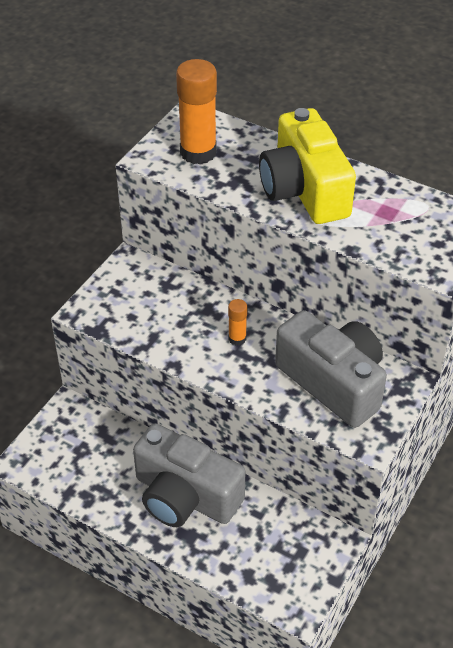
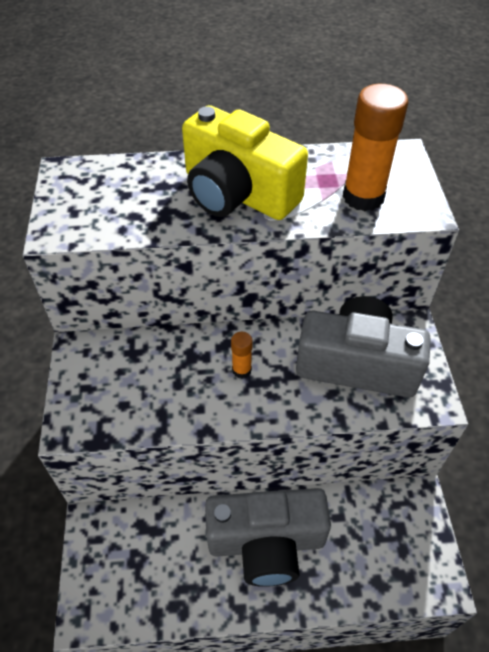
camera: 35 degrees left, 5 degrees up
orange glue stick [176,59,217,164] -> orange glue stick moved to [343,84,409,211]

